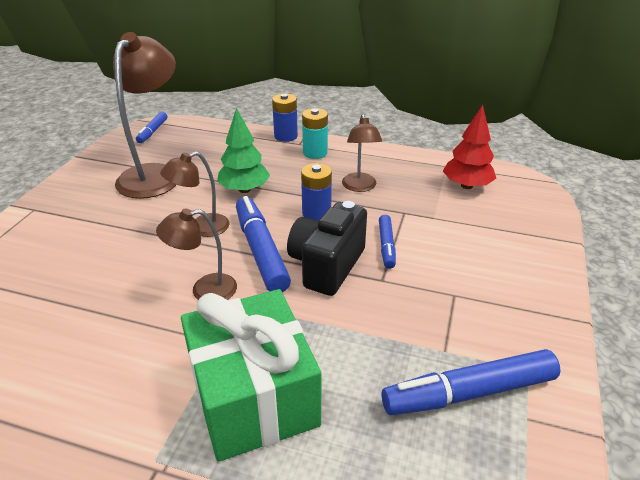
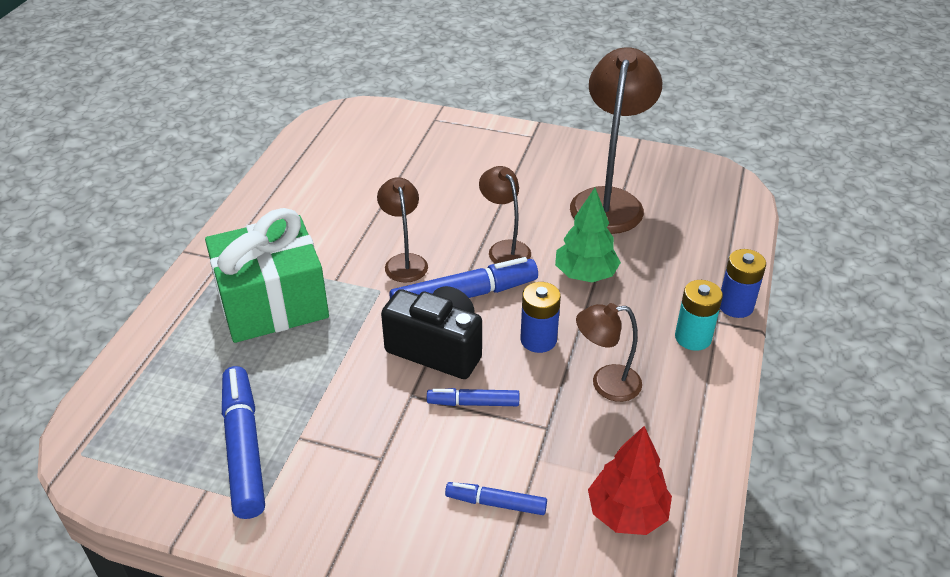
camera: 90 degrees right, 5 degrees up
brown lamp [113,32,176,199] -> brown lamp turned 90 degrees counterclockwise [570,47,662,234]
blue marker [136,112,167,143] -> blue marker moved to [445,482,547,515]

